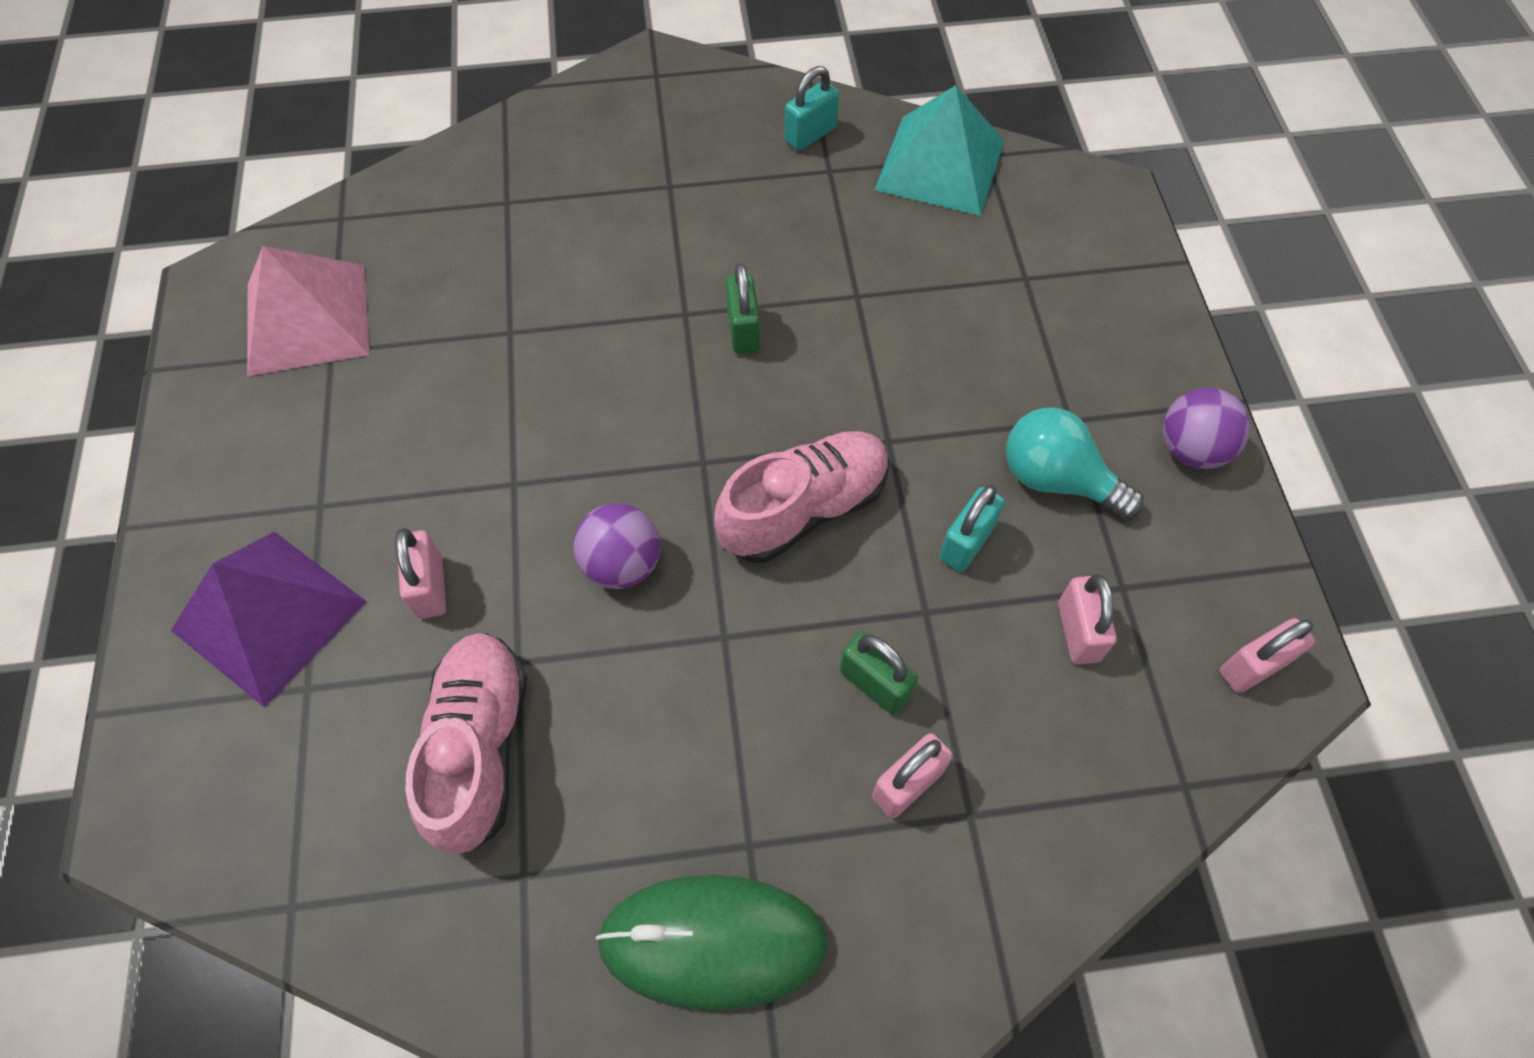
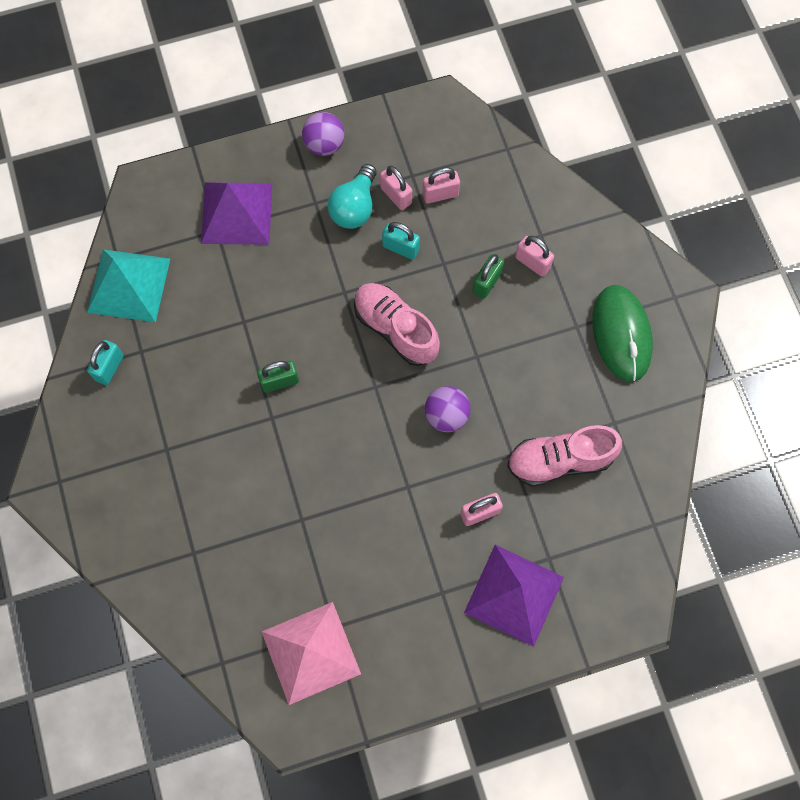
camera: 100 degrees left, 10 degrees up
turquoise padlock [785,66,839,151] -> turquoise padlock turned 75 degrees clockwise [87,340,124,385]
pink padlock [1220,618,1315,693] -> pink padlock moved to [380,166,412,210]
none -> purple pyramid [201,182,272,245]

